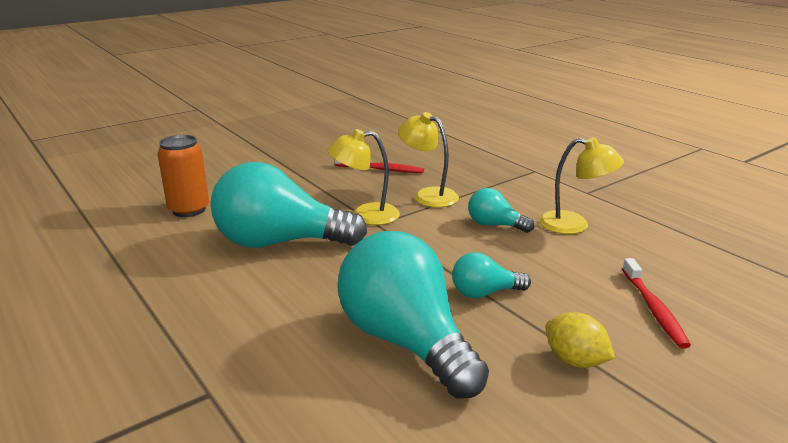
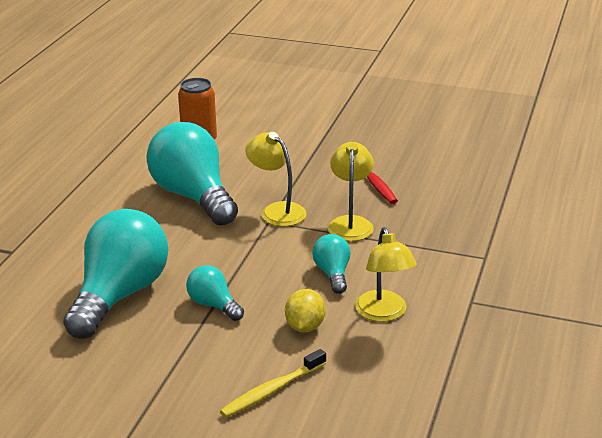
camera: 55 degrees right, 5 degrees up
yellow lemon [545,312,615,368] -> yellow lemon moved to [285,289,325,332]
red toothbrush [622,258,691,349] -> yellow toothbrush [220,349,326,418]

